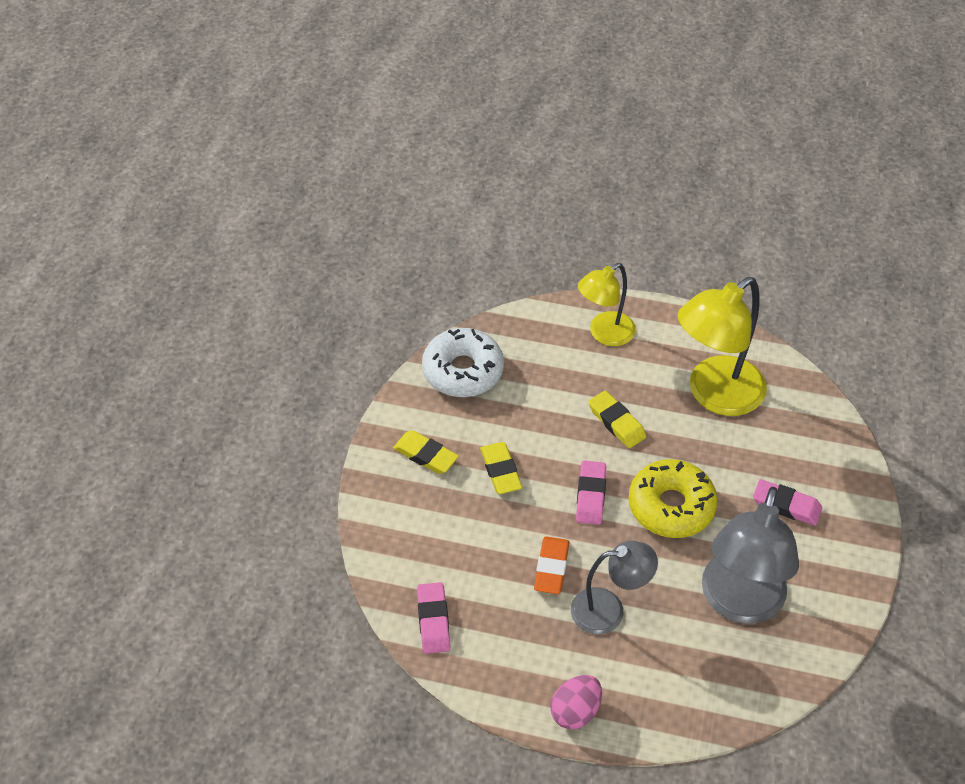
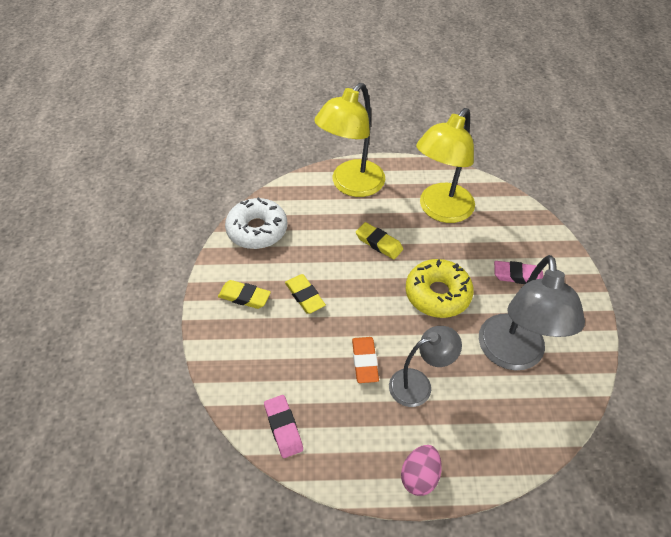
camera: 15 degrees left, 0 degrees up
pink eraser [576,461,606,525] -> none
yellow lamp [578,263,636,346] -> yellow lamp [314,83,385,197], size x1.62

